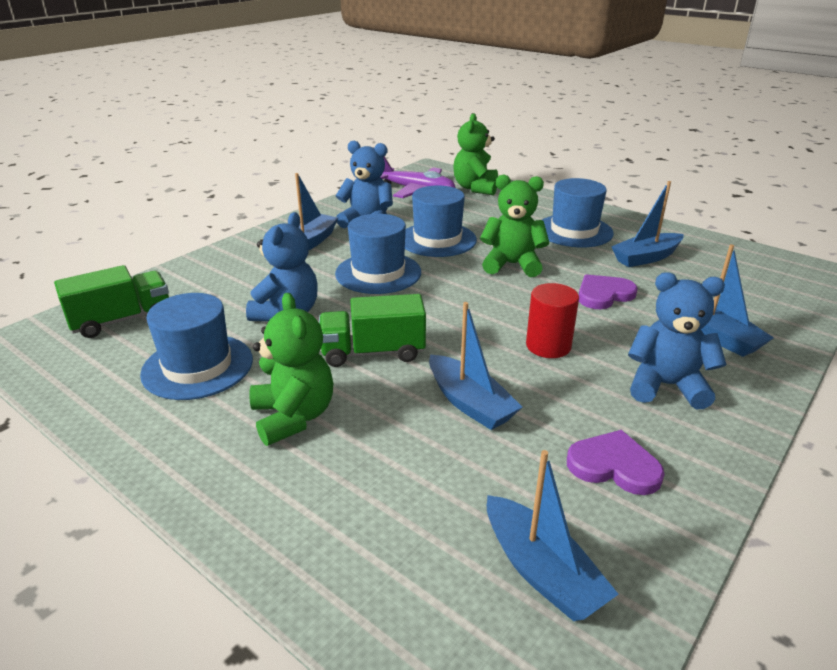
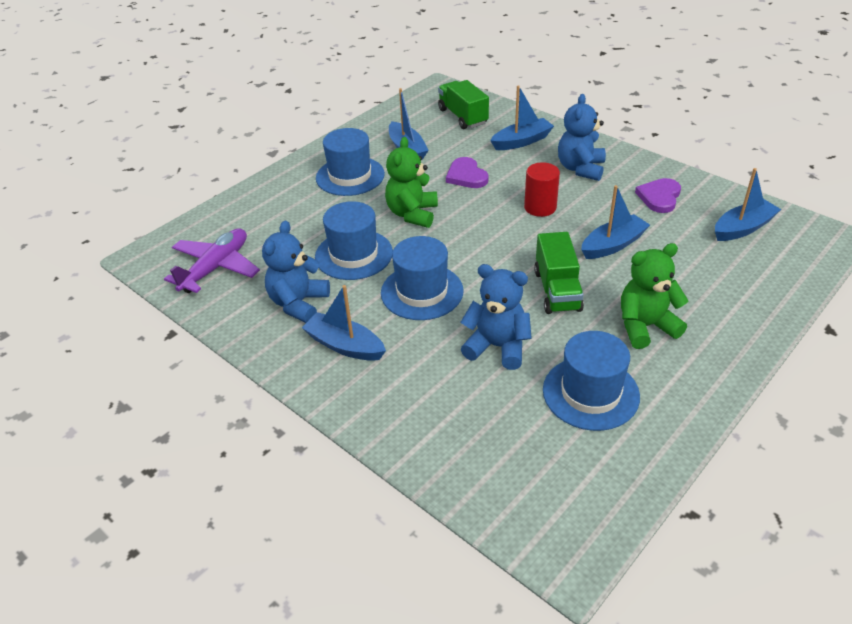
camera: 85 degrees left, 10 degrees up
green truck [54,265,169,338] -> green truck moved to [438,80,489,129]
green teddy bear [453,113,498,195] -> none

